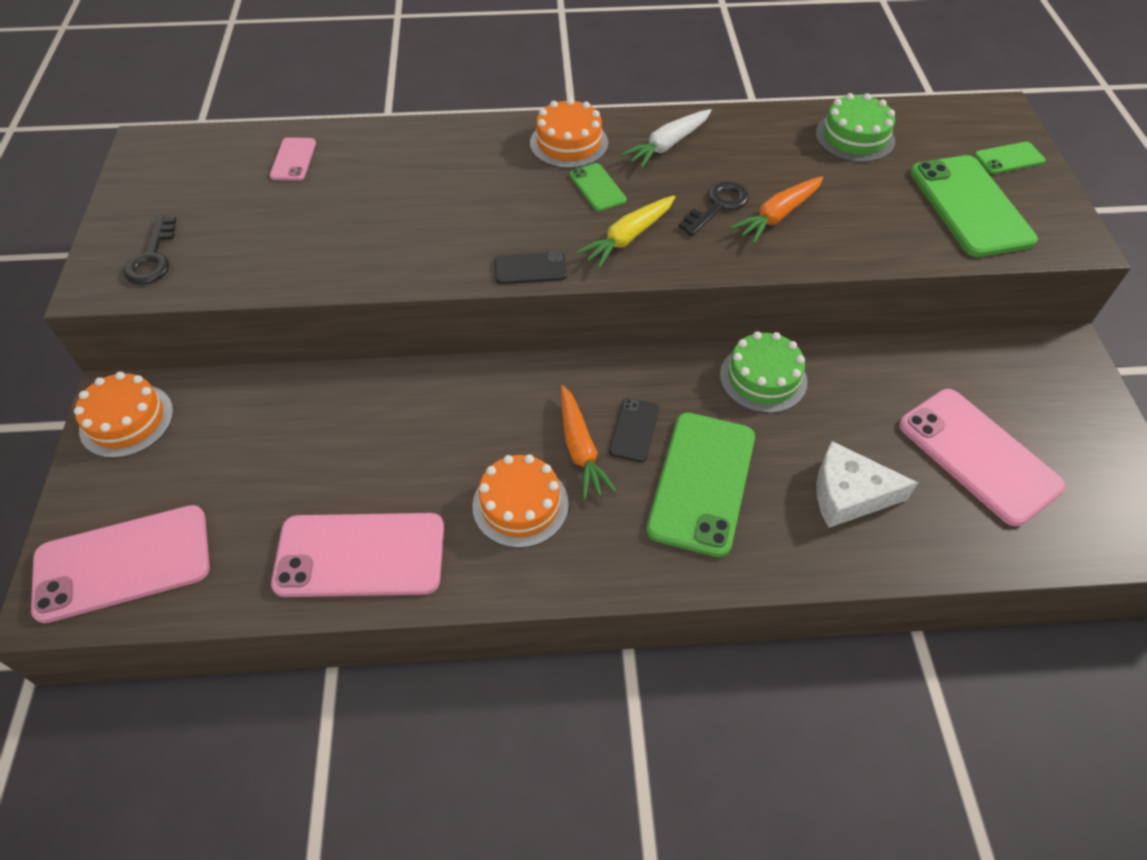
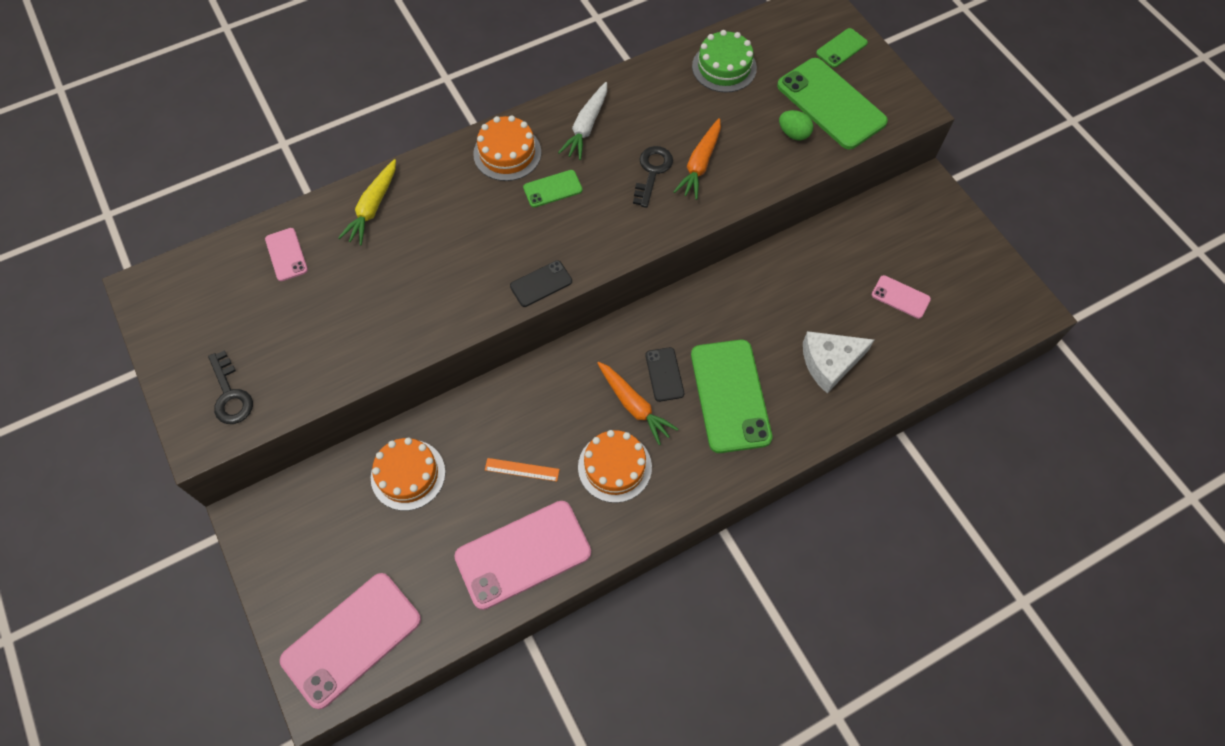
camera: 25 degrees left, 10 degrees up
orange cake [74,372,173,458] -> orange cake moved to [371,438,445,511]
green phone [570,163,626,211] -> green phone turned 60 degrees counterclockwise [523,170,583,208]
yellow carrot [576,195,675,268] -> yellow carrot moved to [338,159,396,245]
green cake [720,331,807,413] -> none
pink phone [899,389,1066,526] -> pink phone [871,275,931,319], size x0.49
none -> orange ruler [485,458,560,482]
none -> green egg [779,110,813,140]

